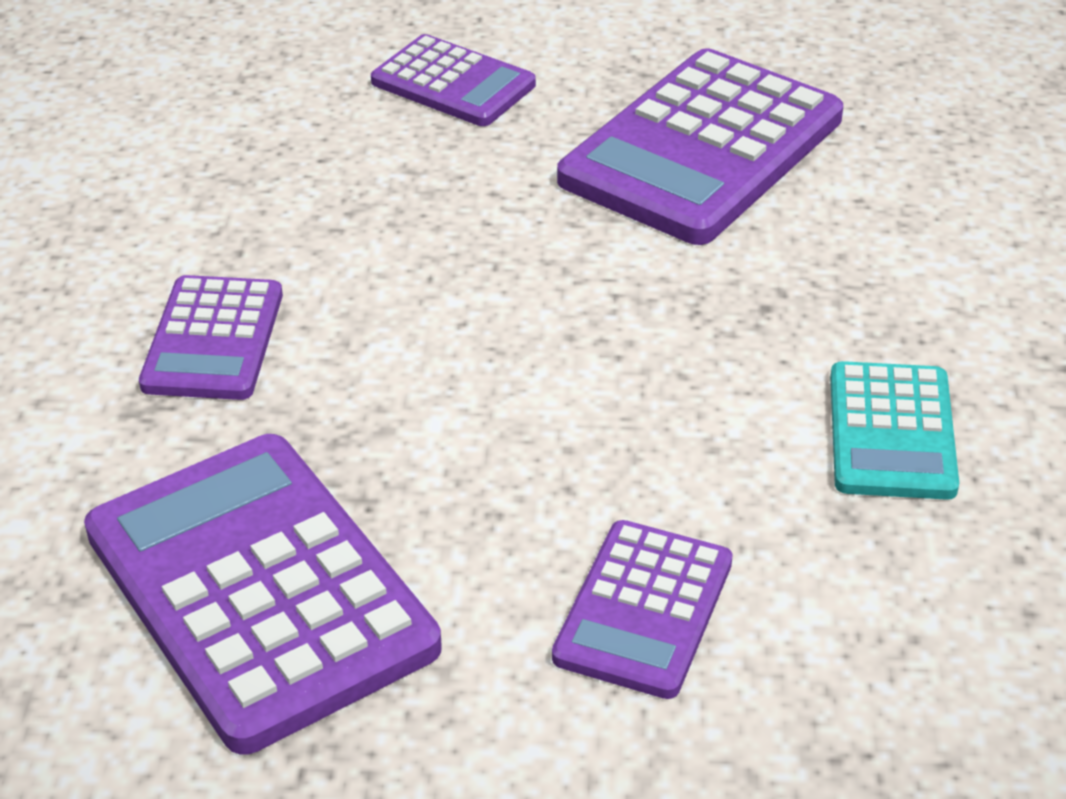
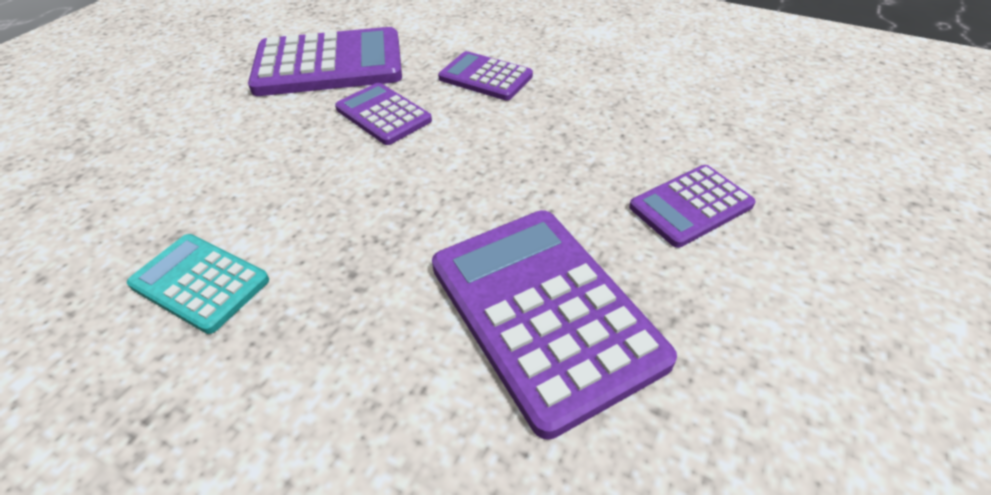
camera: 115 degrees right, 5 degrees up
purple calculator [552,520,733,699] -> purple calculator moved to [335,83,432,145]

